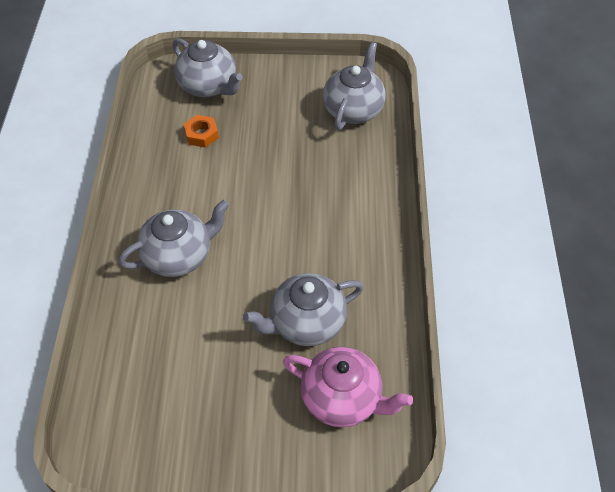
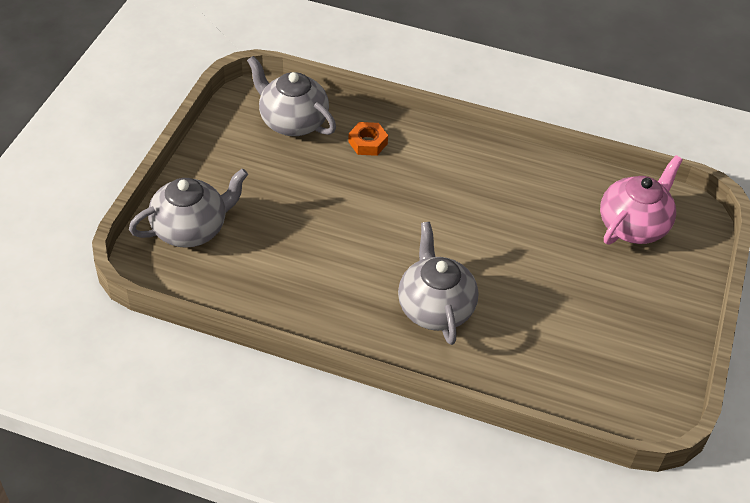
camera: 75 degrees left, 5 degrees down
orange nut [184,115,219,148] -> orange nut moved to [348,122,388,156]
grey teapot [243,273,364,346] -> none

